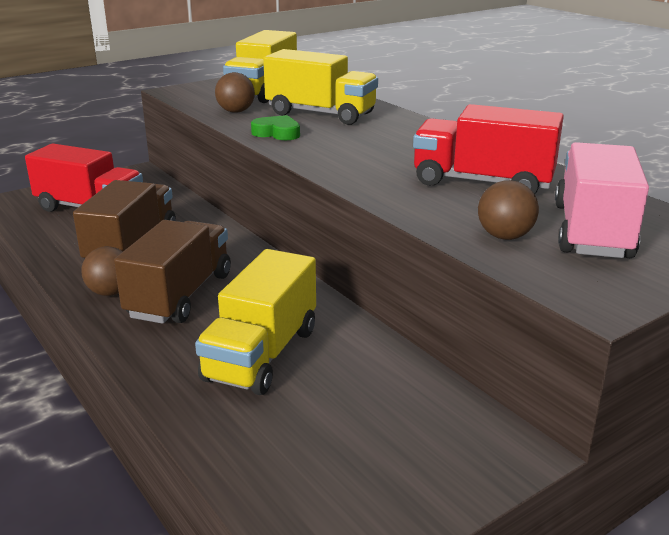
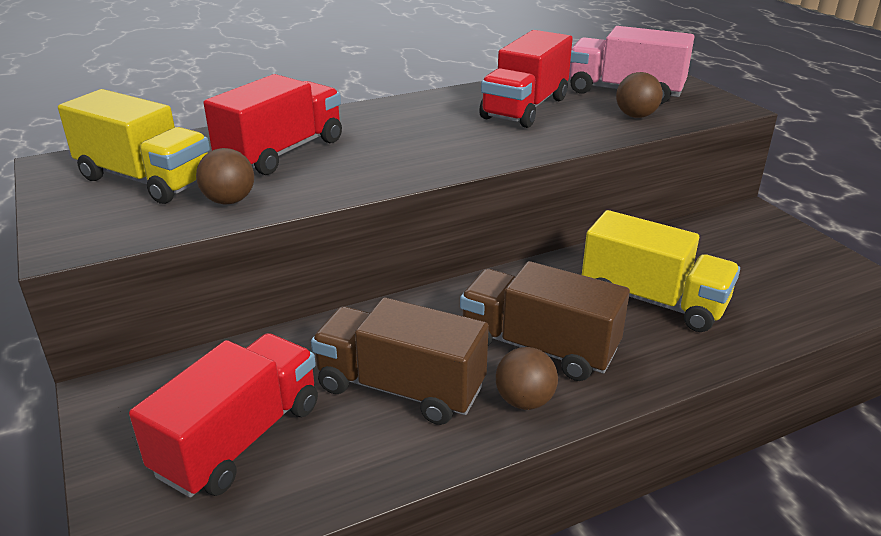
camera: 80 degrees left, 5 degrees up
green heart [251,115,300,140] -> none
yellow truck [263,49,378,125] -> red truck [204,74,342,175]

